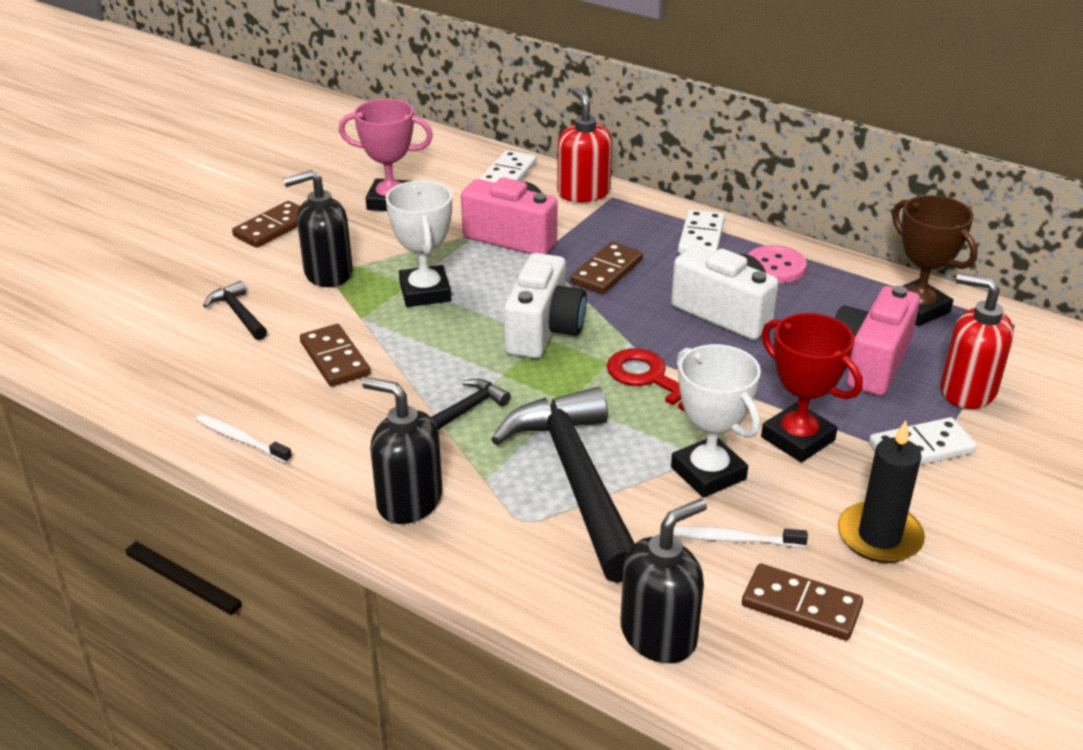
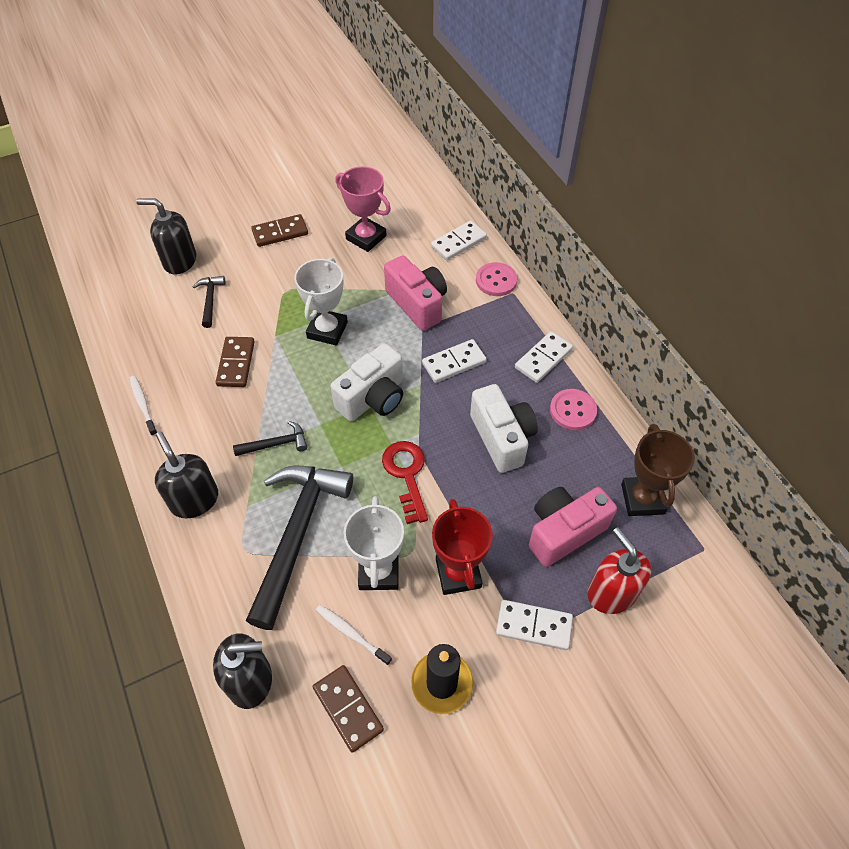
camera: 30 degrees right, 20 degrees up
black soap dispenser [283,170,353,287] -> black soap dispenser moved to [136,198,196,274]
red soap dispenser [557,87,612,202] -> pink button [476,262,517,296]
brown domino [571,242,643,294] -> white domino [422,339,487,383]

